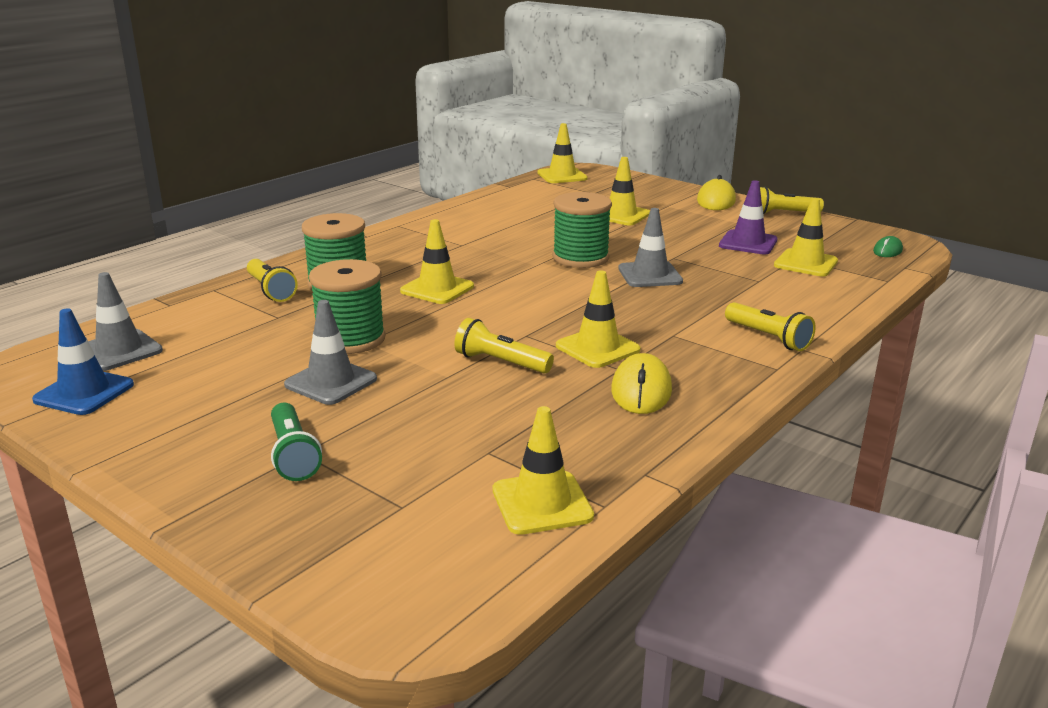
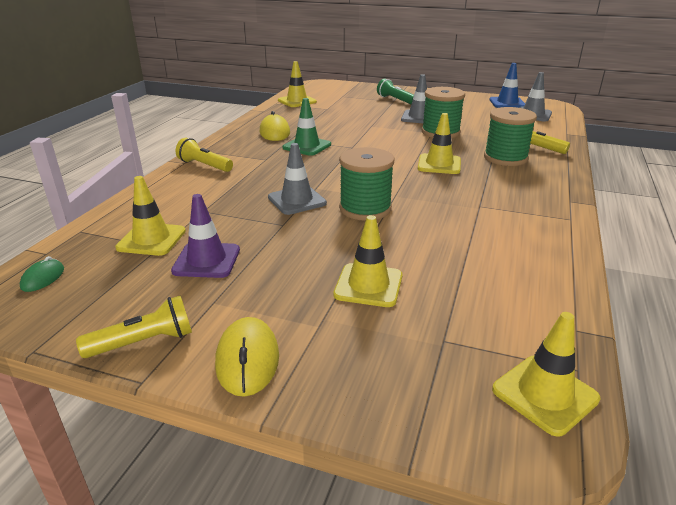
camera: 160 degrees right, 5 degrees up
yellow flashlight [454,318,554,373] -> none
yellow traffic cone [556,270,641,368] -> green traffic cone [282,98,331,156]

